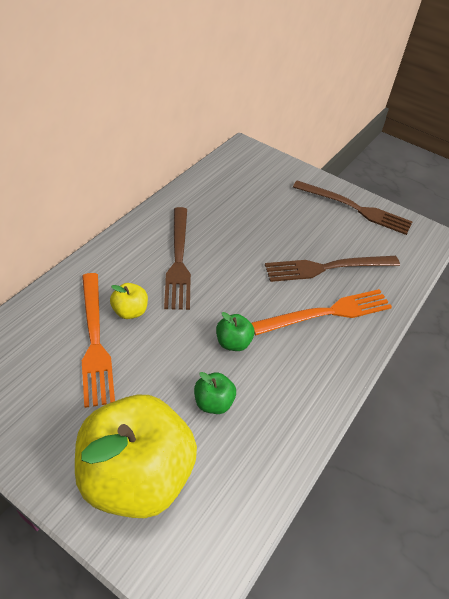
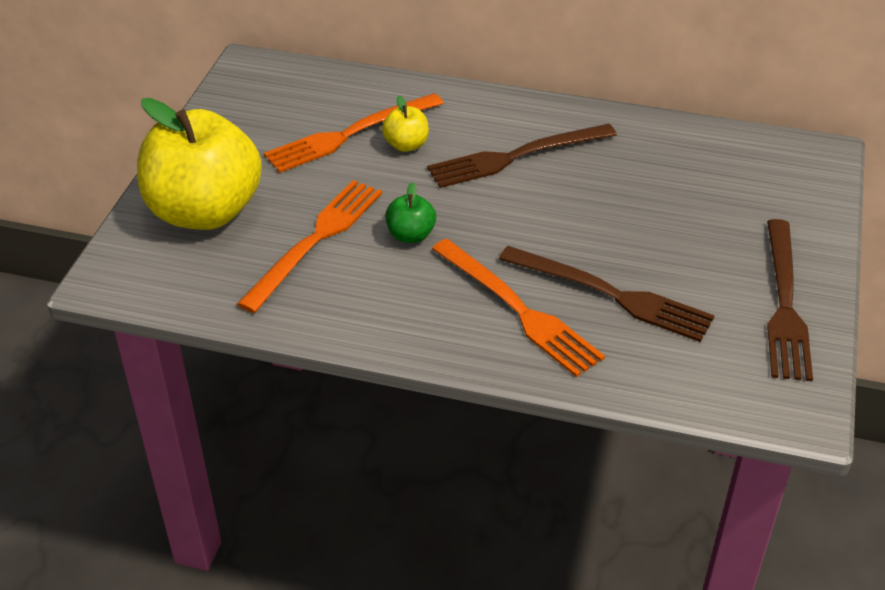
camera: 75 degrees right, 5 degrees down
green apple [194,372,236,414] -> orange fork [237,180,382,313]
brown fork [265,256,400,282] -> brown fork turned 150 degrees clockwise [499,246,715,342]

